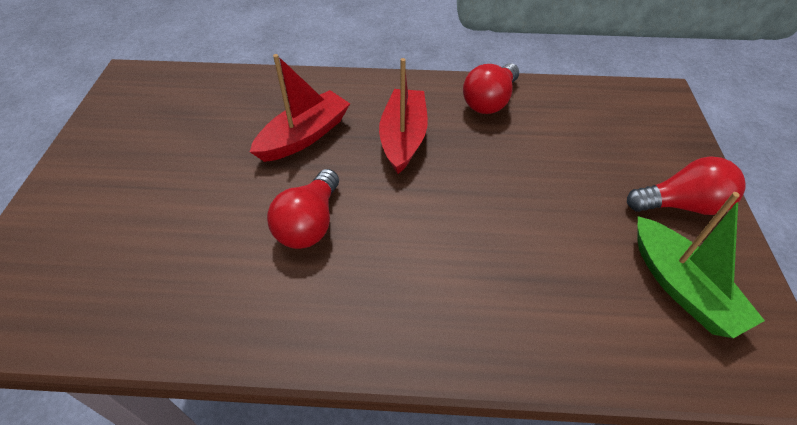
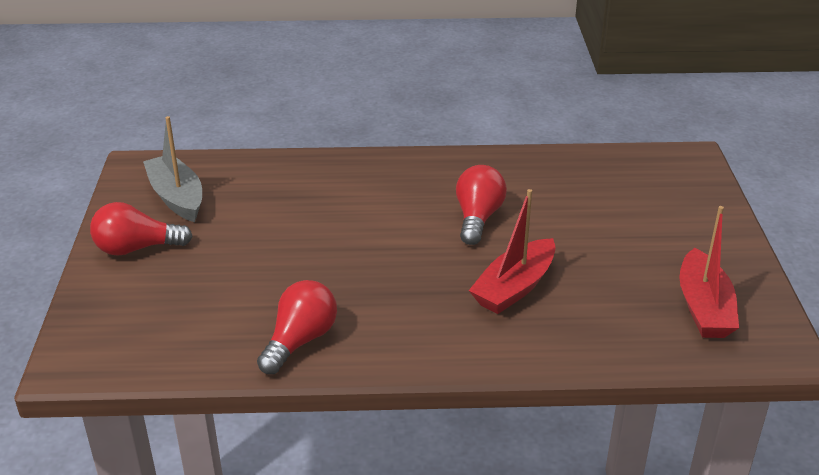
camera: 175 degrees right, 15 degrees down
red boat [379,58,428,174] -> red boat moved to [679,206,739,338]
green boat [638,192,765,338] -> grey boat [143,116,202,222]

